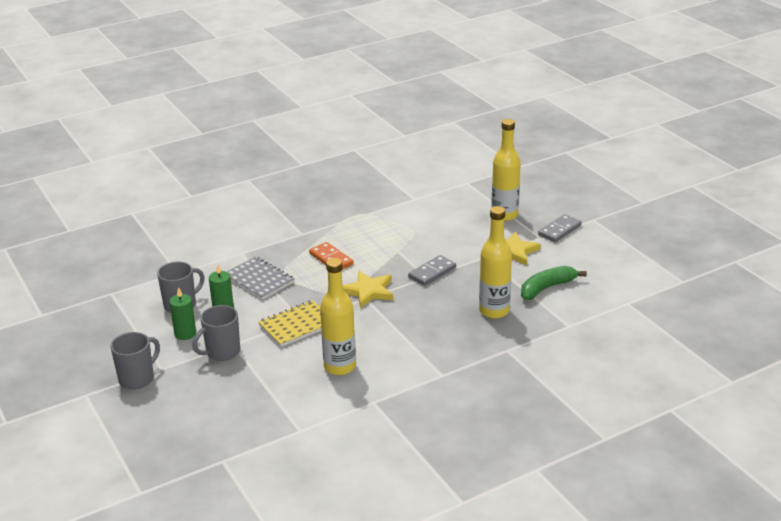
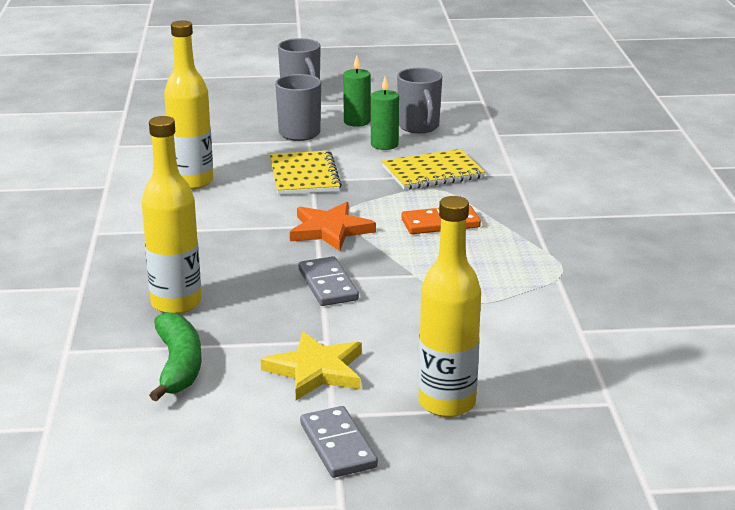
camera: 115 degrees right, 5 degrees down
grey notebook [227,257,294,300] -> yellow notebook [382,149,485,190]
yellow star [343,271,393,308] -> orange star [290,202,376,251]

